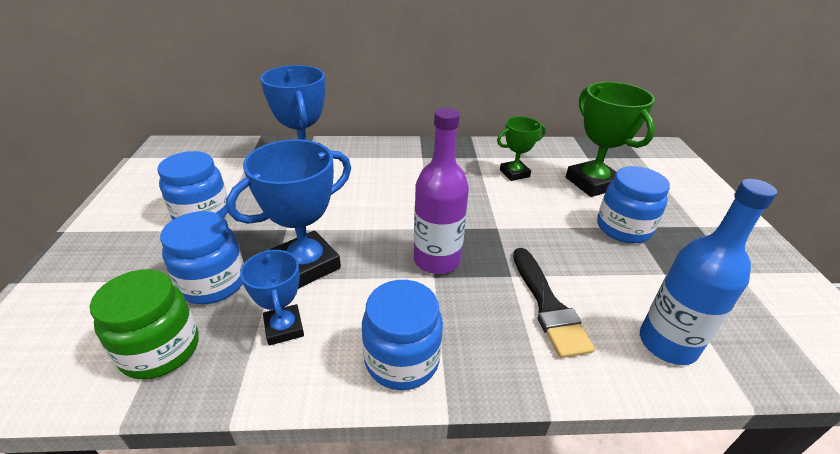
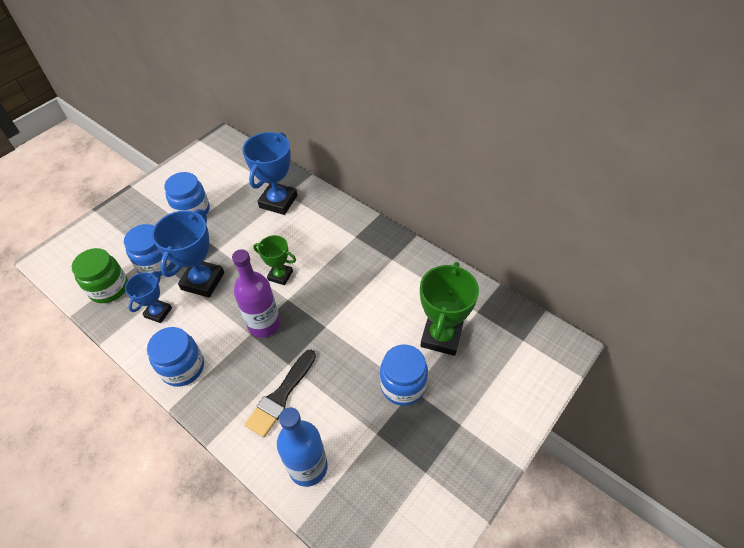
camera: 45 degrees right, 15 degrees up
blue trophy [226,139,351,289] -> blue trophy turned 75 degrees counterclockwise [152,209,224,297]
green trophy [497,117,545,181] -> green trophy moved to [253,235,296,285]

